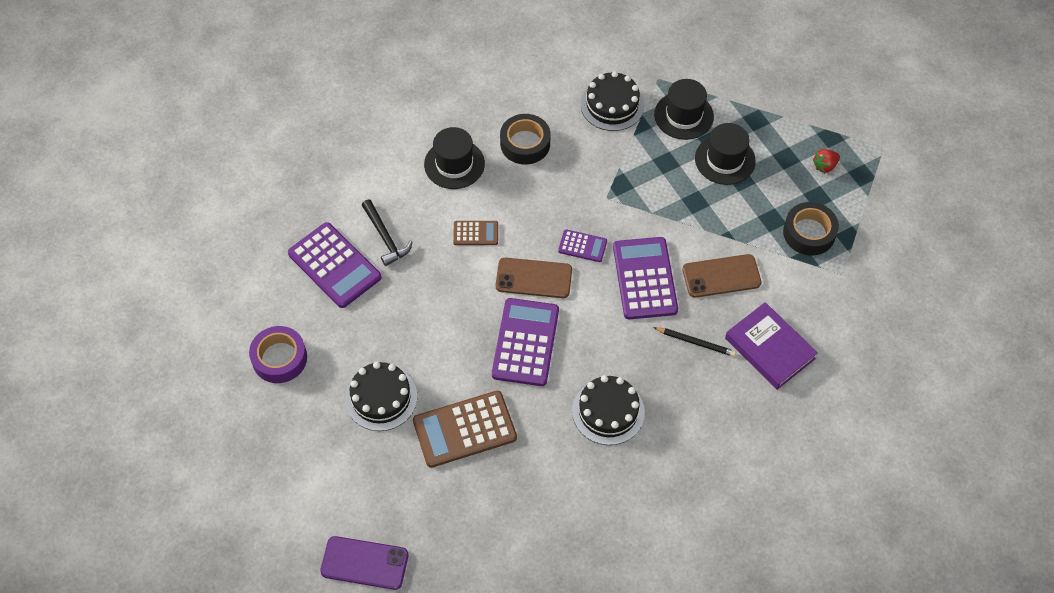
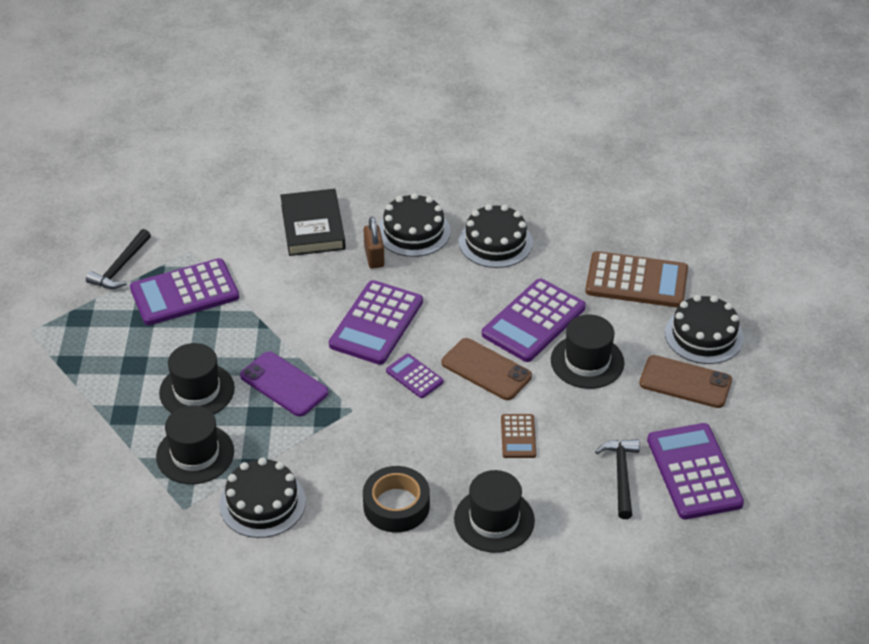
camera: 150 degrees left, 15 degrees down
purple tape [249,326,307,383] -> none
purple phone [320,536,409,590] -> purple phone moved to [240,351,329,417]
brown calculator [453,221,498,245] -> brown calculator turned 120 degrees counterclockwise [501,414,536,458]
black pencil [653,327,736,357] -> brown padlock [364,217,385,269]
brown phone [683,254,762,298] -> brown phone moved to [639,355,732,408]
purple book [725,302,818,390] -> black book [280,189,346,256]
black tape [783,202,839,255] -> purple calculator [130,258,239,325]
red strawberry [813,149,840,173] -> none
none -> black hammer [86,229,151,289]
none -> black cake [378,193,451,257]
none -> black hat [551,315,624,389]

